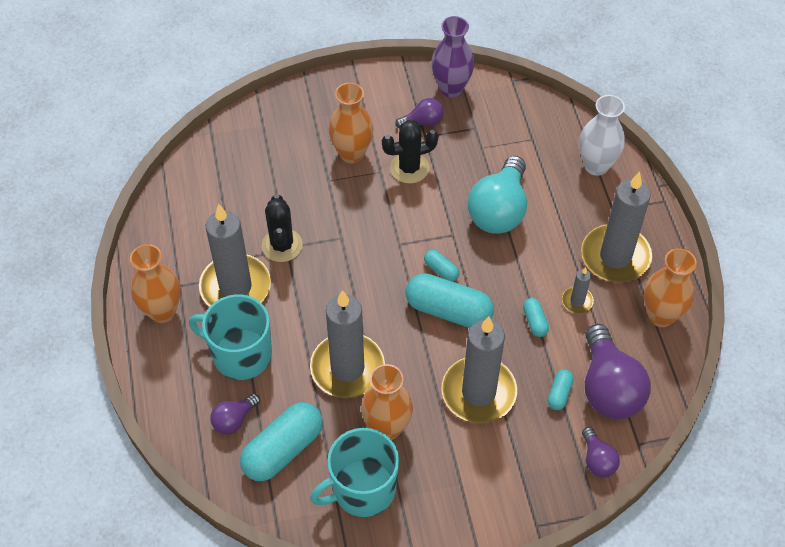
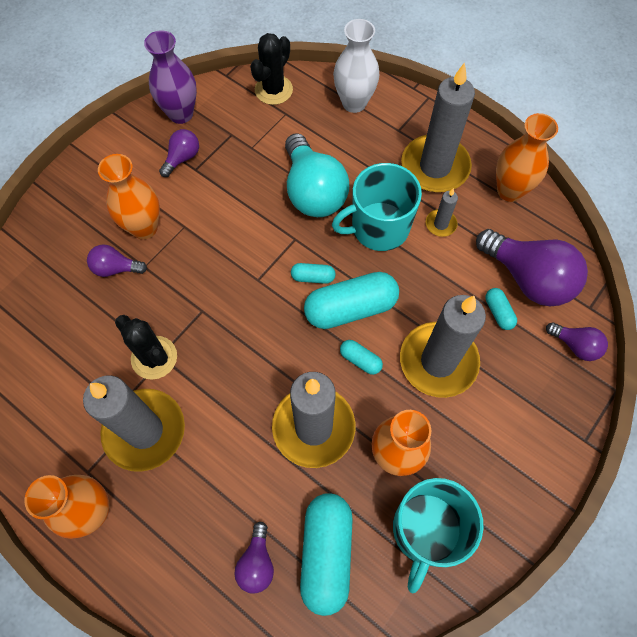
camera: 40 degrees left, 10 degrees up
turquoise mug [189,294,272,380] -> turquoise mug moved to [332,163,422,251]
black cactus [382,120,438,184] -> black cactus moved to [250,33,293,105]
turquoise capsule [523,298,549,337] -> turquoise capsule moved to [340,340,383,375]
none -> purple light bulb [87,244,147,277]

